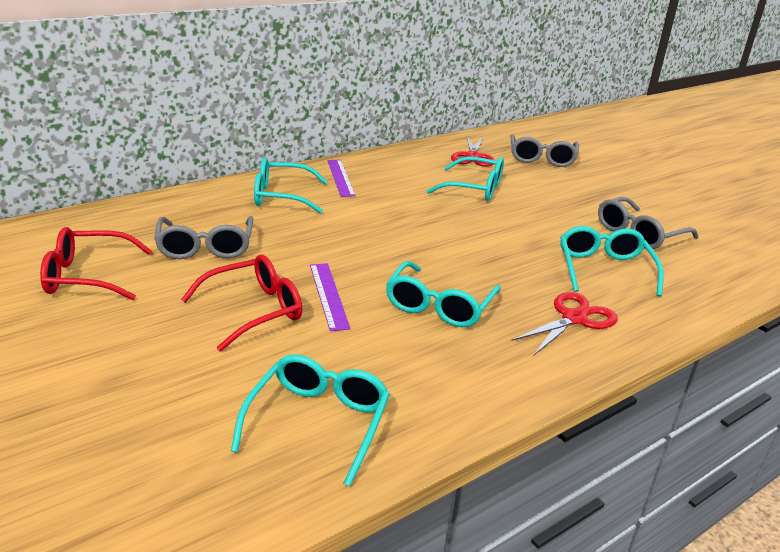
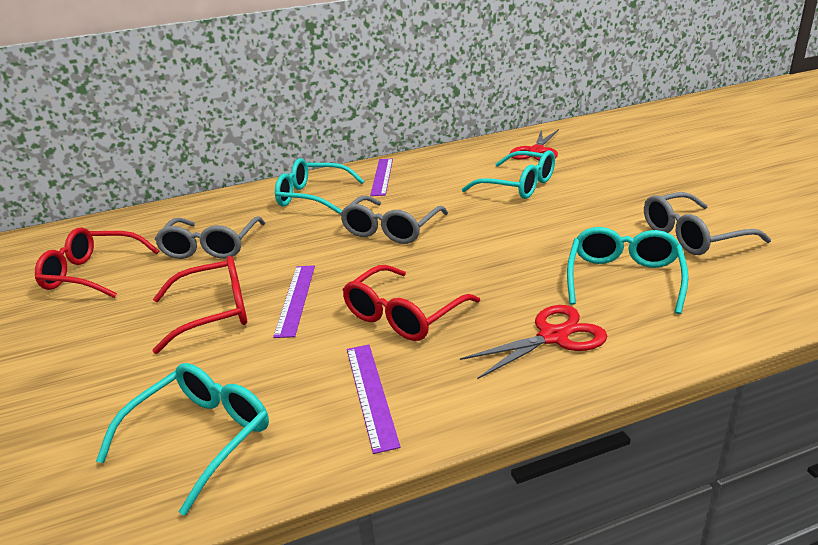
camera: 20 degrees right, 0 degrees up
turquoise glasses [386,261,501,327] -> red glasses [343,265,480,341]
grey glasses [510,134,579,167] -> grey glasses moved to [340,196,448,244]
none -> purple ruler [347,345,401,454]

